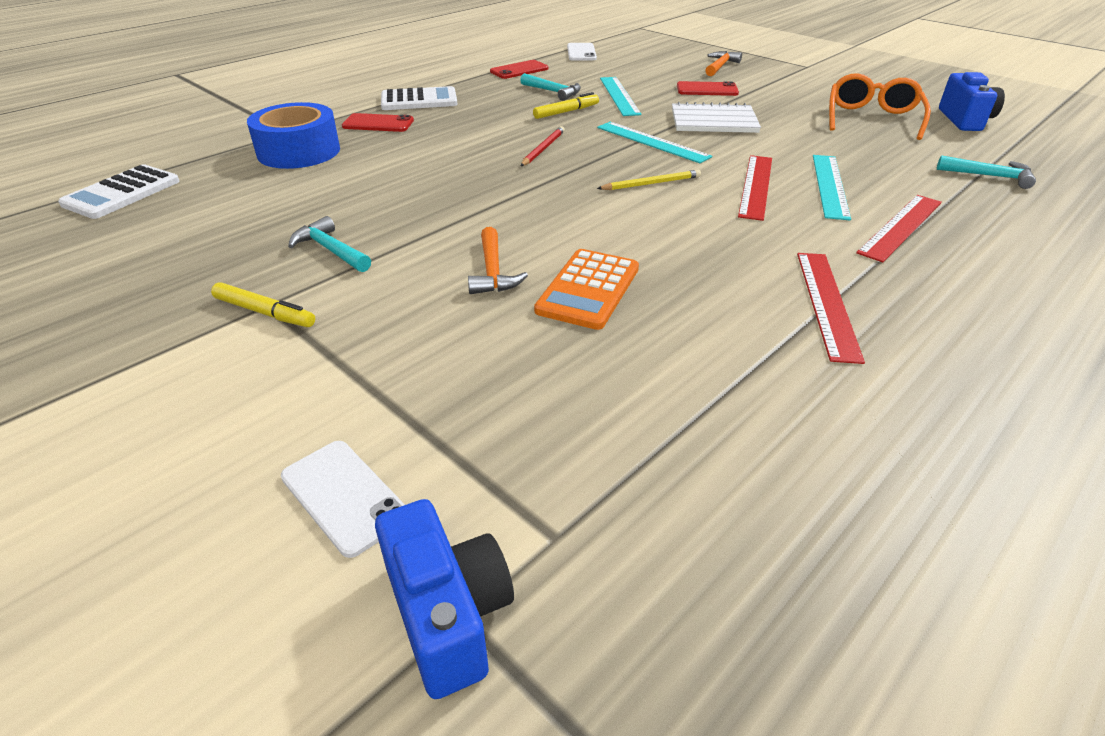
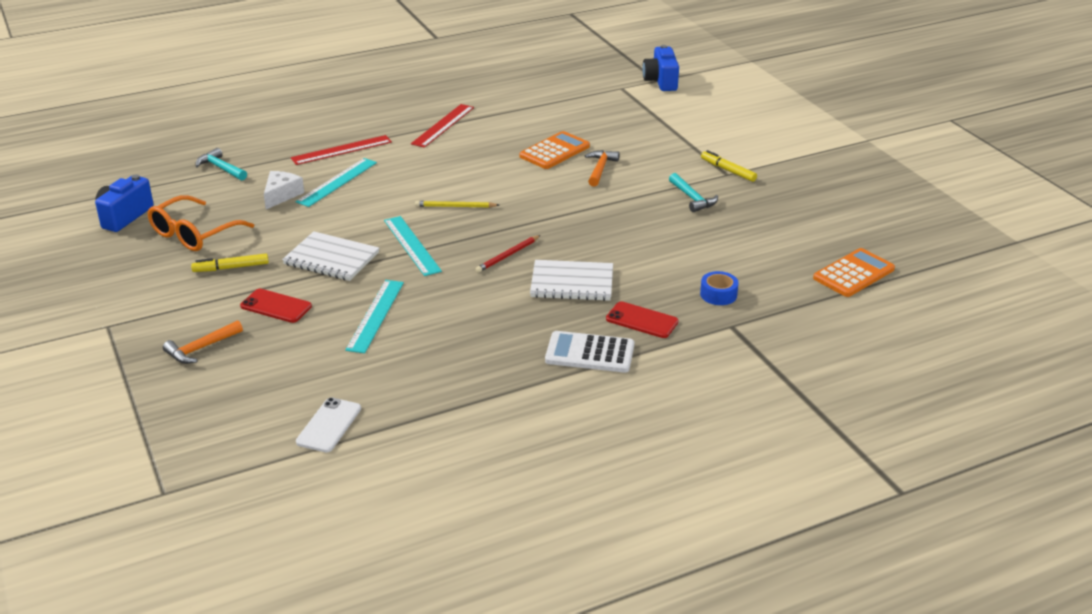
camera: 160 degrees left, 5 degrees down
white calculator [58,164,180,219] -> orange calculator [813,248,895,297]
blue tape [247,102,340,169] -> blue tape [700,271,739,305], size x0.50
white phone [281,441,405,558] -> none
red phone [490,60,548,79] -> none
turquoise hammer [520,73,581,101] -> none
yellow marker [533,92,599,119] -> yellow marker moved to [191,253,269,272]
red ruler [738,155,772,221] -> none
none -> white cheese [264,171,304,209]
none -> white notebook [530,260,613,301]

